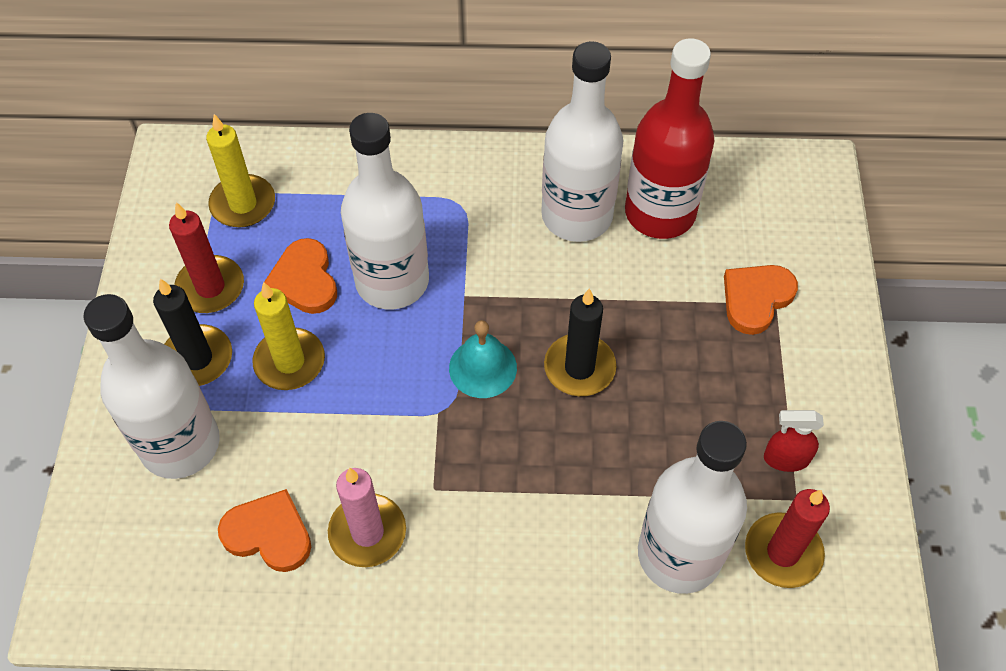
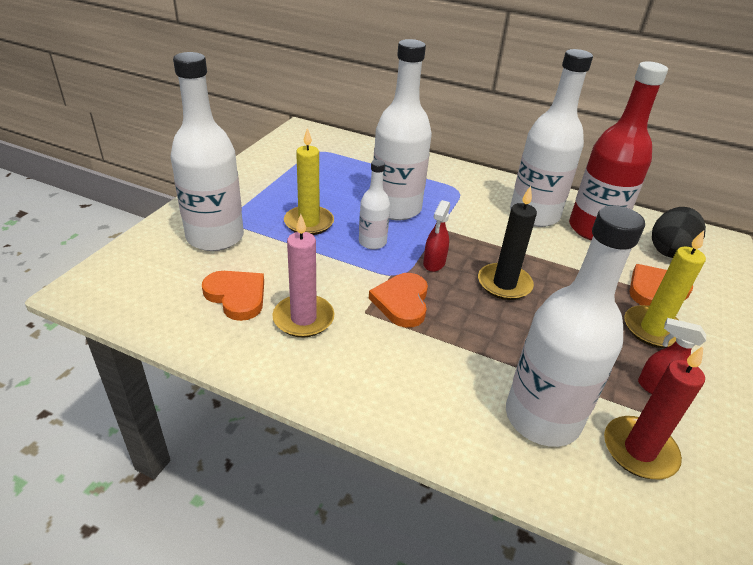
camera: 20 degrees right, 20 degrees down
black candle [153,279,232,386] -> none
red candle [169,202,244,313] -> none
yellow candle [206,114,275,228] -> yellow candle moved to [625,230,706,348]
orange heart [264,238,337,314] -> orange heart moved to [369,273,428,328]
turquoise bell [449,320,517,398] -> red spray bottle [423,200,450,272]
none -> white bottle [359,160,390,250]
none -> black egg [652,207,706,258]

